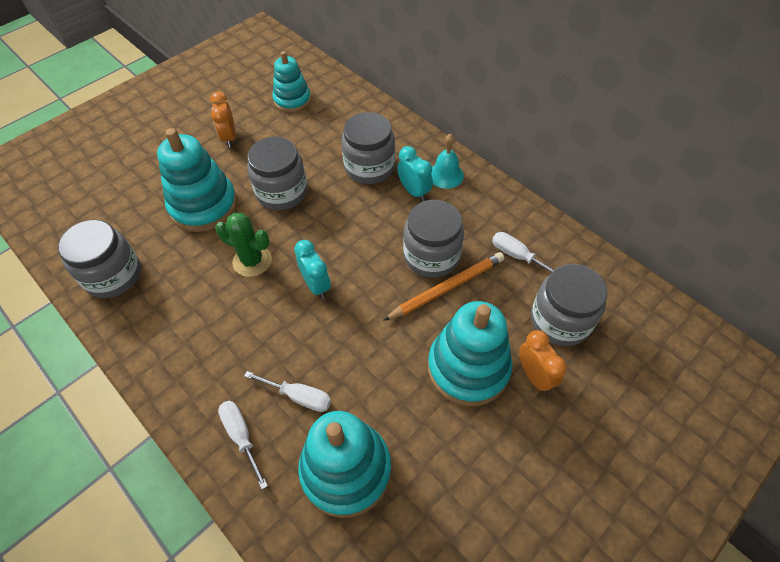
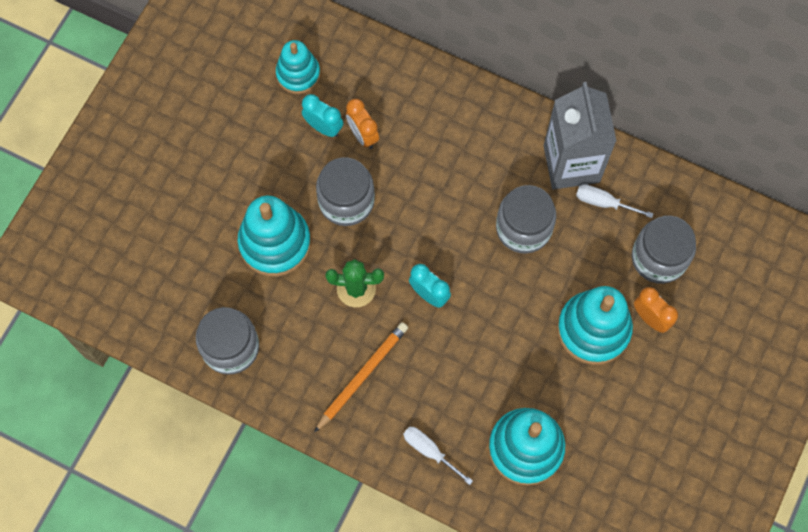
camera: 20 degrees left, 15 degrees up
orange clock [210,92,236,147] -> orange clock moved to [346,99,379,149]
white screwdriver [244,371,331,412] -> none
grey jar [341,112,395,184] -> none
orange pencil [383,252,504,321] -> orange pencil moved to [314,322,408,433]
turquoise clock [397,146,433,201] -> turquoise clock moved to [302,94,343,137]
turquoise bell [431,133,464,189] -> none
none -> grey carton [544,82,617,189]

